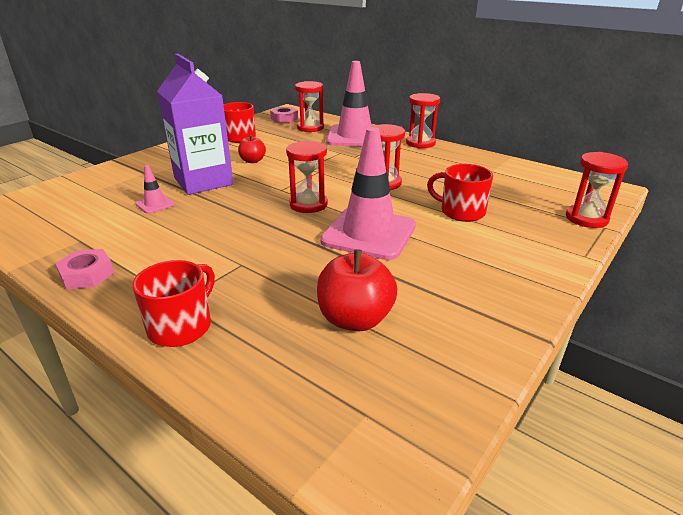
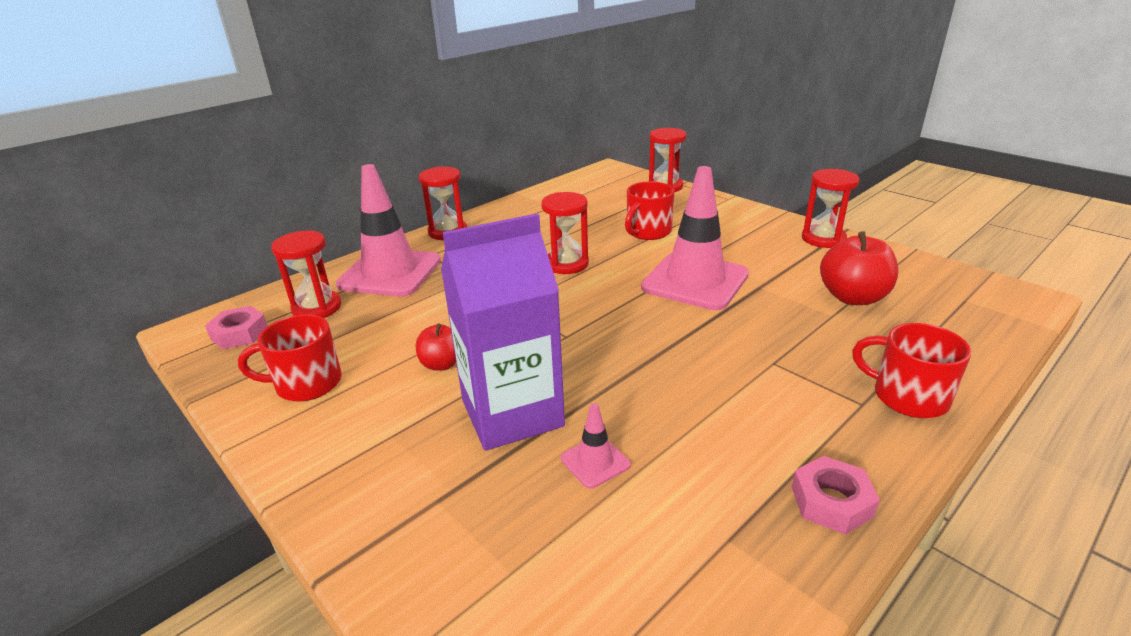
camera: 80 degrees left, 0 degrees up
red hourglass [286,141,328,213] -> red hourglass moved to [802,169,859,248]

